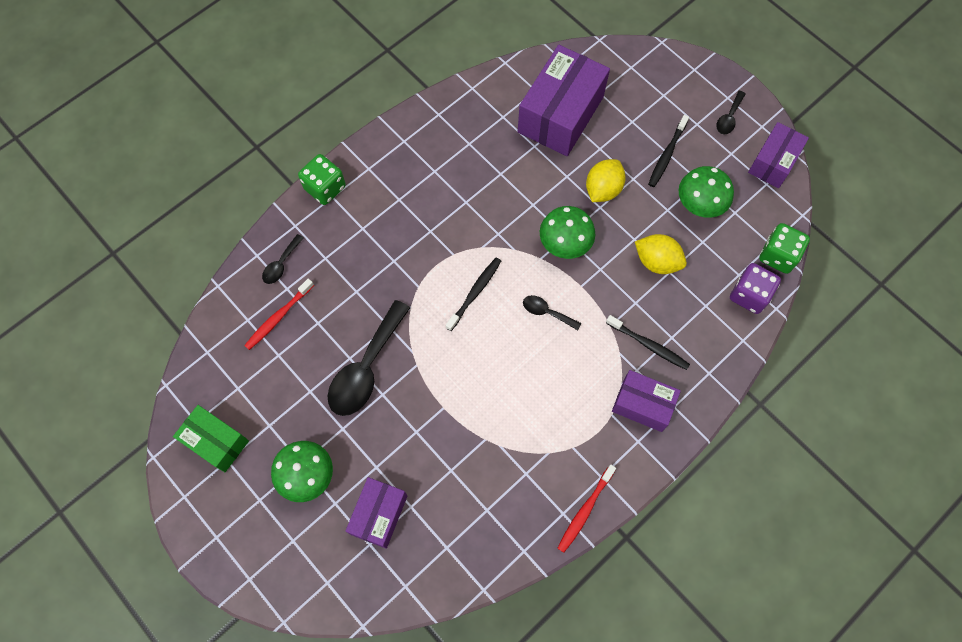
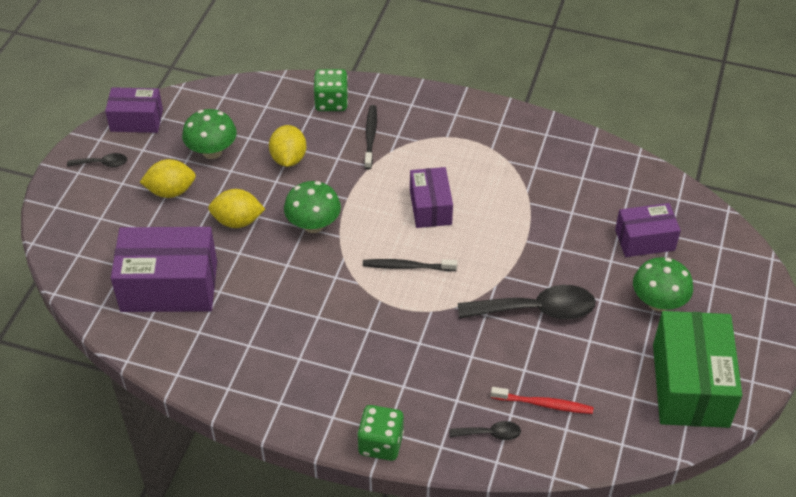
camera: 120 degrees left, 20 degrees down
green box [173,405,249,472] -> green box [653,311,742,428], size x1.70
black spoon [523,295,581,330] -> none
red toothbrush [557,465,616,553] -> none
purple box [612,370,681,432] -> purple box moved to [410,167,453,228]
black toothbrush [648,115,689,187] -> yellow lemon [140,159,196,198]
purple dice [730,263,781,314] -> none
green dice [759,223,810,274] -> green dice moved to [313,69,348,111]

